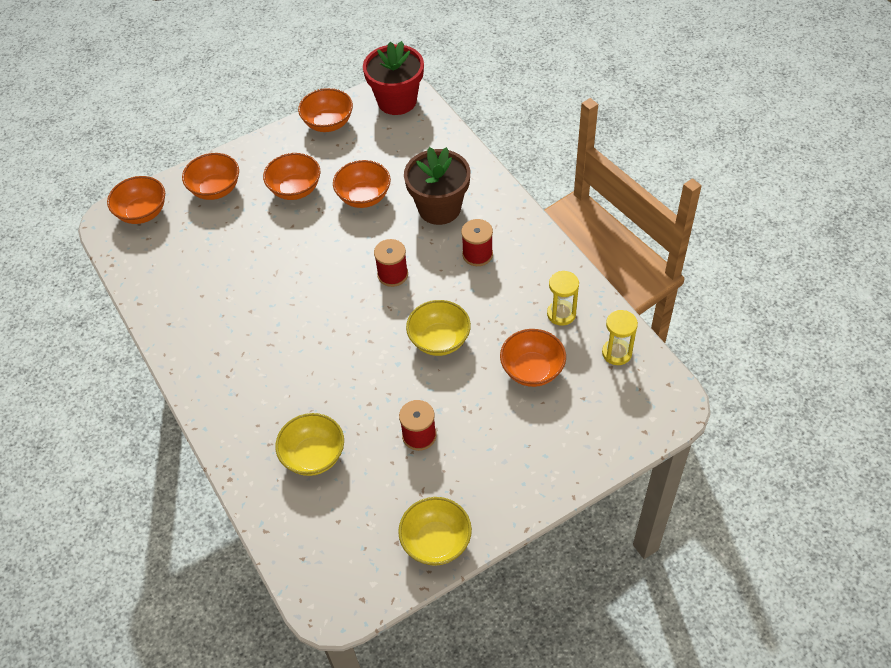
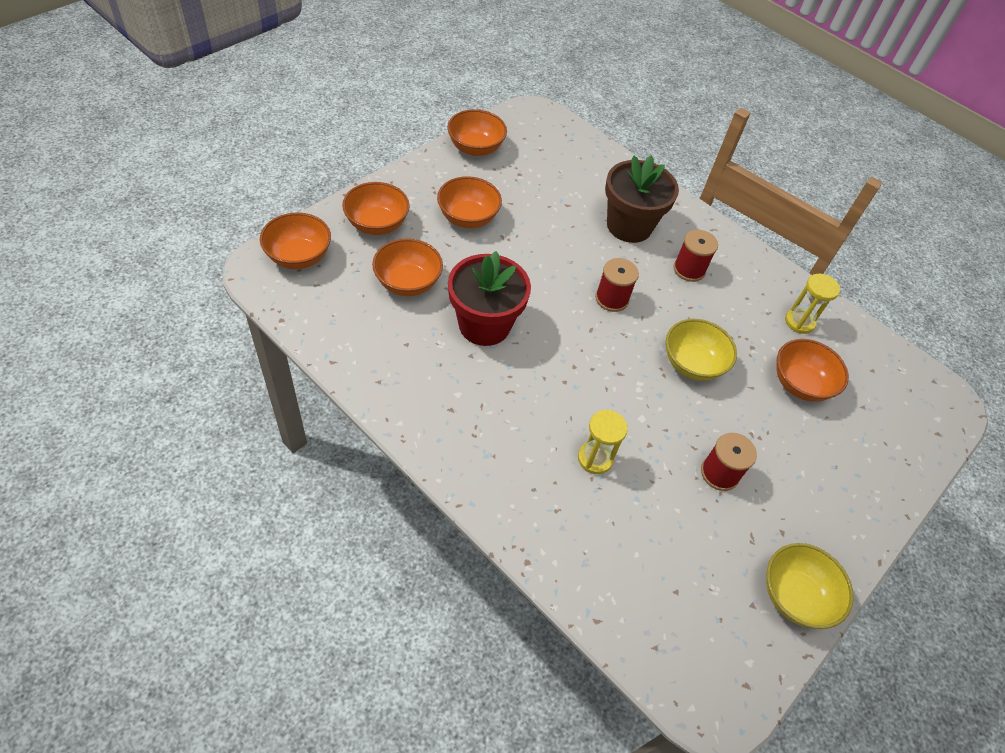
camera: 25 degrees left, 0 degrees up
yellow bowl [275,413,344,476] -> none
orange bowl [333,160,391,208] -> orange bowl moved to [372,238,443,296]
red flower pot [363,41,424,115] -> red flower pot moved to [448,251,531,346]
yellow hourglass [602,310,638,365] -> yellow hourglass moved to [578,410,628,474]

